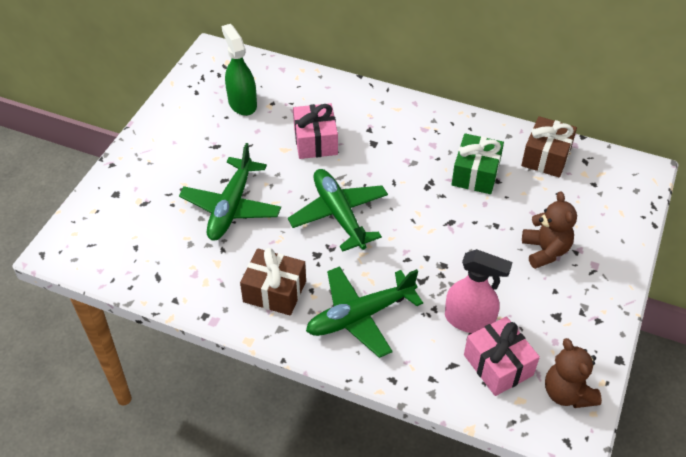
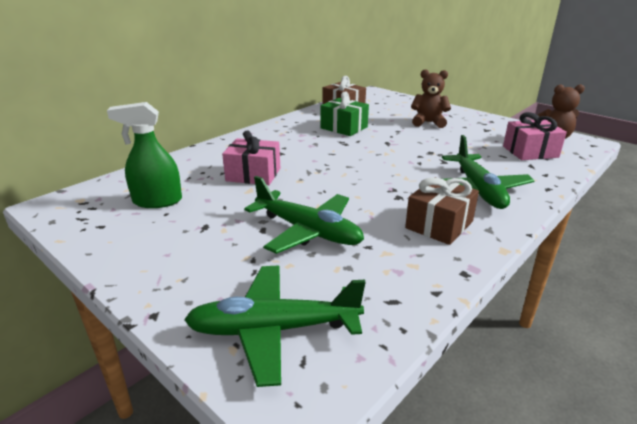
camera: 70 degrees left, 20 degrees down
green plane [288,169,388,252] -> green plane moved to [184,266,366,387]
pink spray bottle [445,249,512,333] -> none

